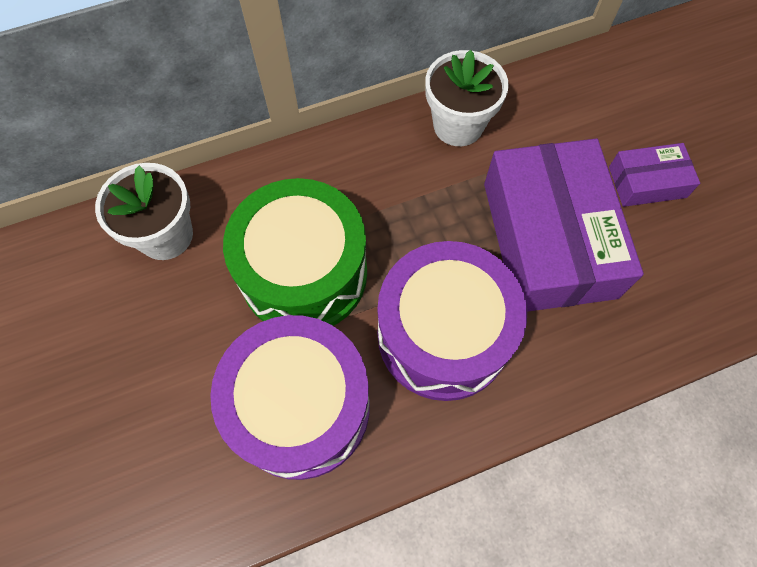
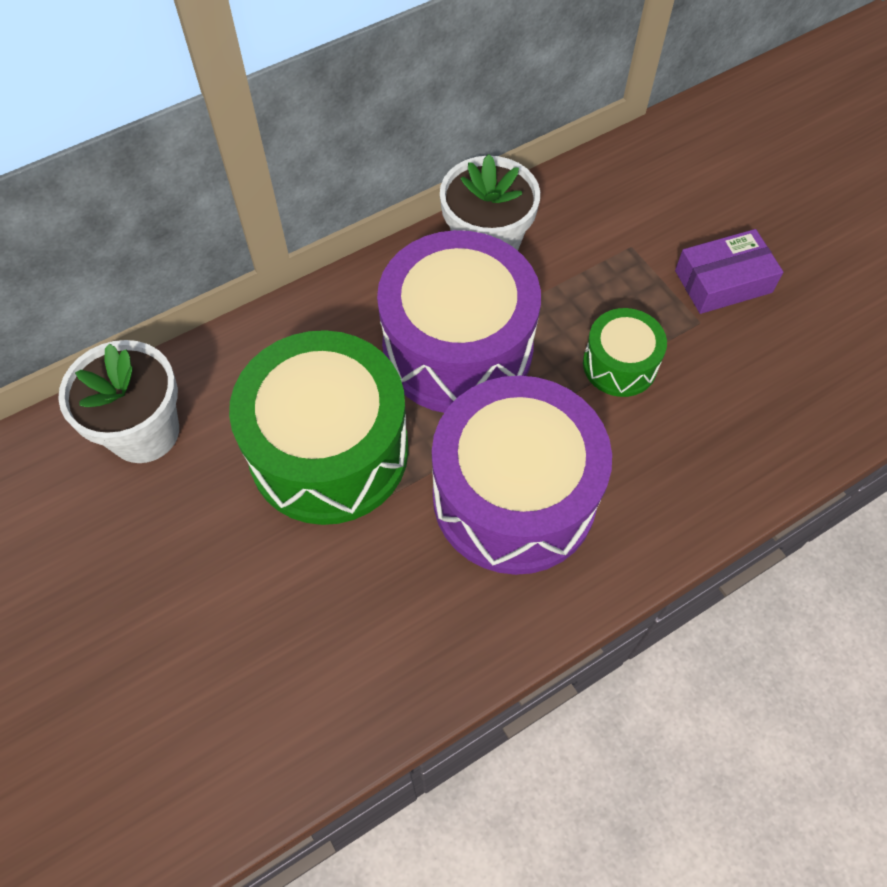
camera: 10 degrees left, 5 degrees down
purple drum [210,315,370,480] -> purple drum moved to [377,230,541,413]
purple box [484,139,644,312] -> green drum [583,308,667,397]

